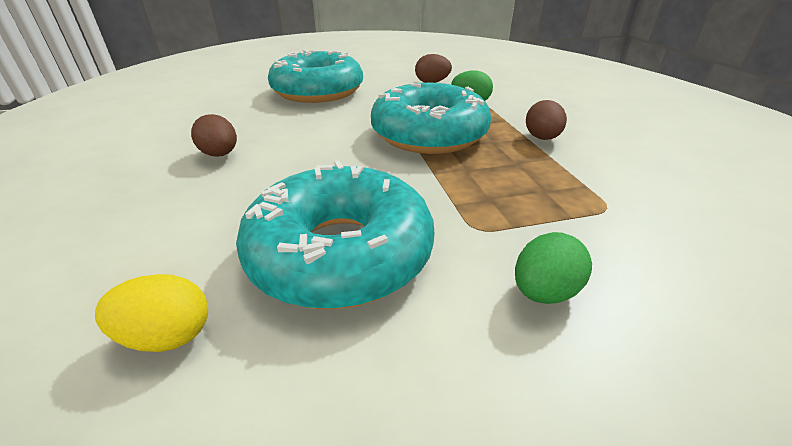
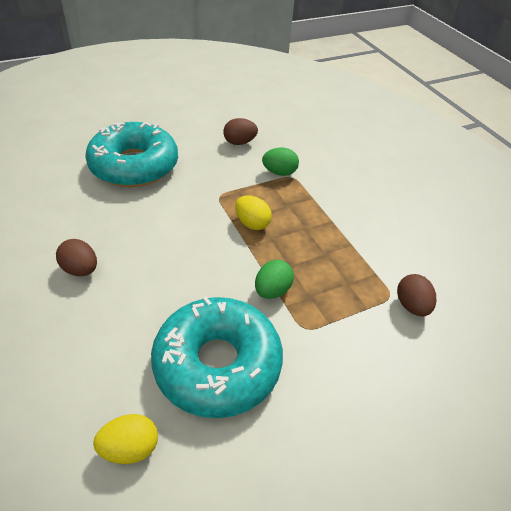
camera: 15 degrees left, 10 degrees up
turquoise donut [371,83,491,154] -> yellow egg [235,195,272,230]
green egg [515,232,592,304] -> green egg moved to [255,260,294,299]
brown egg [526,100,567,140] -> brown egg moved to [397,274,436,316]

